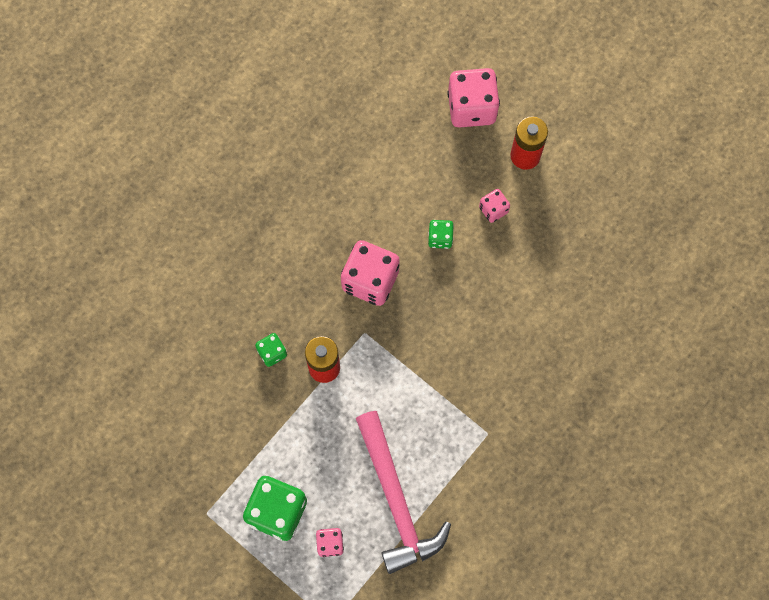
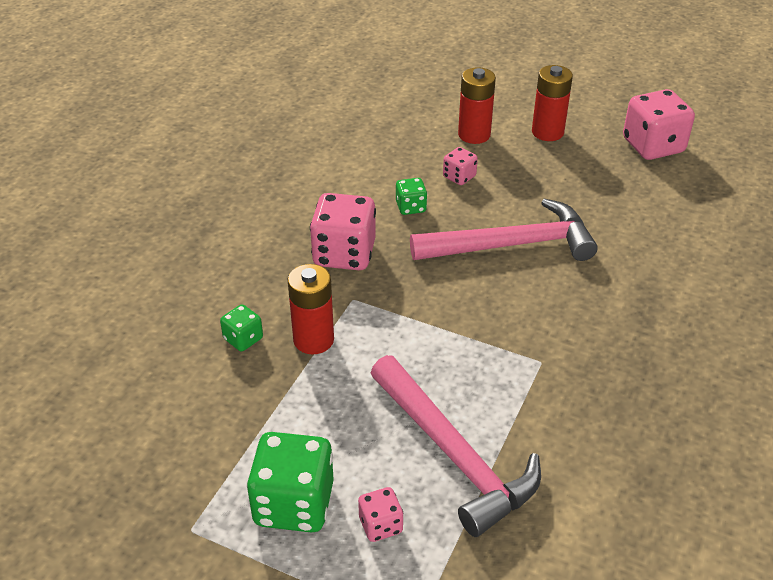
camera: 15 degrees left, 30 degrees down
pink dice [448,68,500,128] -> pink dice moved to [623,89,695,160]
none -> pink hammer [410,199,598,261]
none -> red battery [532,65,573,141]

